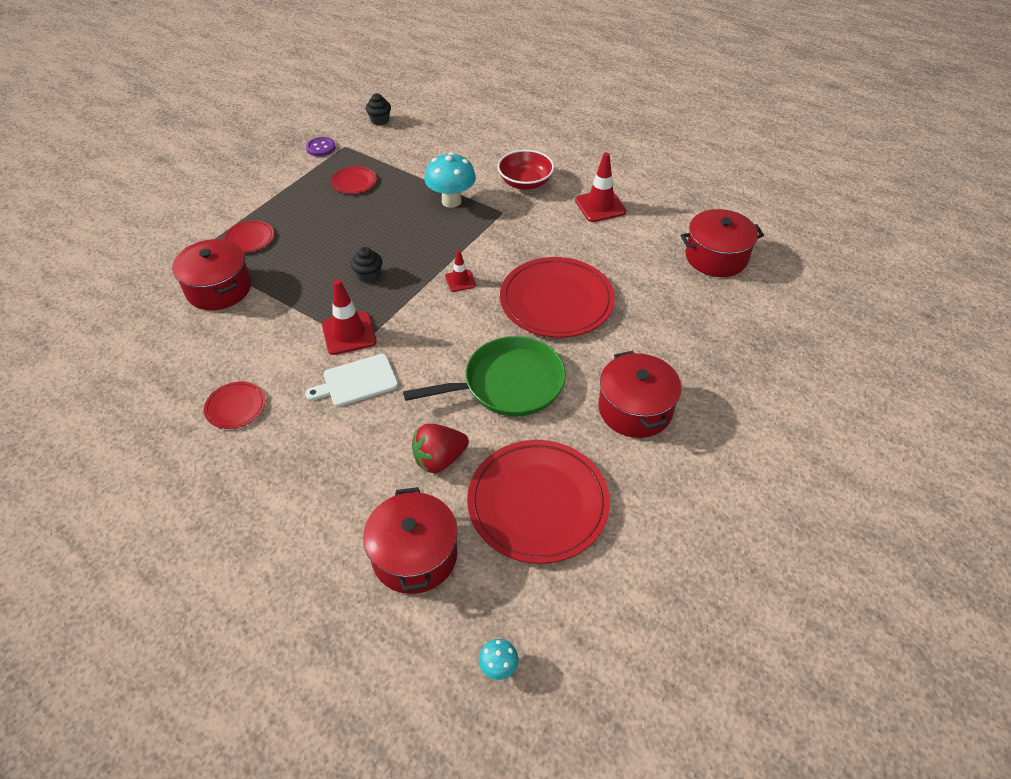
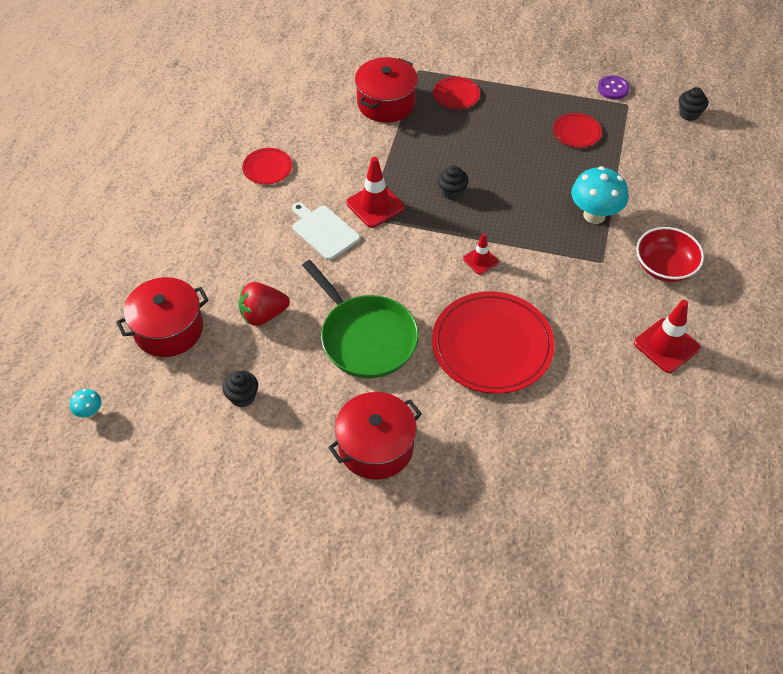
camera: 70 degrees right, 5 degrees up
red strawberry [412,424,469,473] -> red strawberry turned 60 degrees counterclockwise [239,282,290,326]
red plate [467,440,610,564] -> black cupcake [222,371,258,408]
red pot [681,209,764,277] -> none

